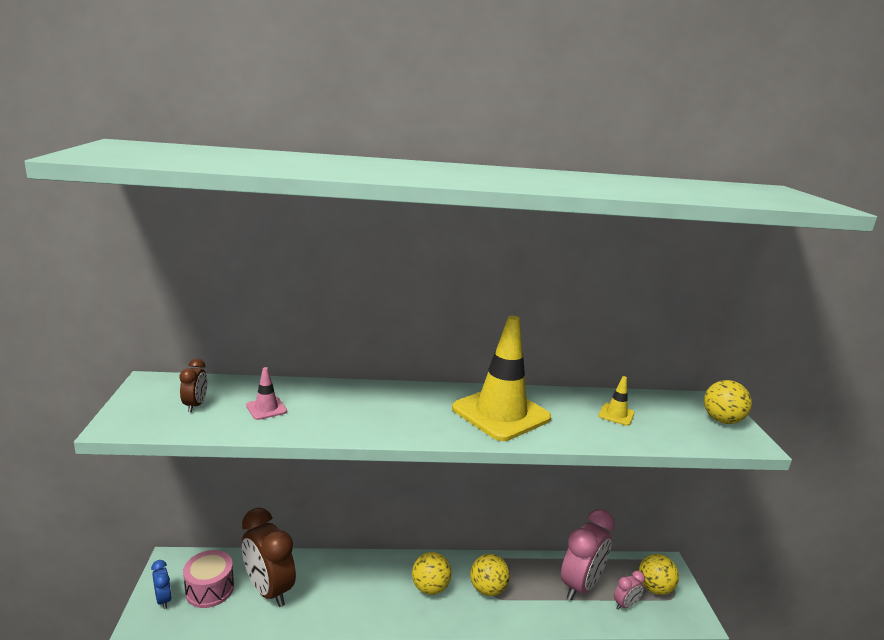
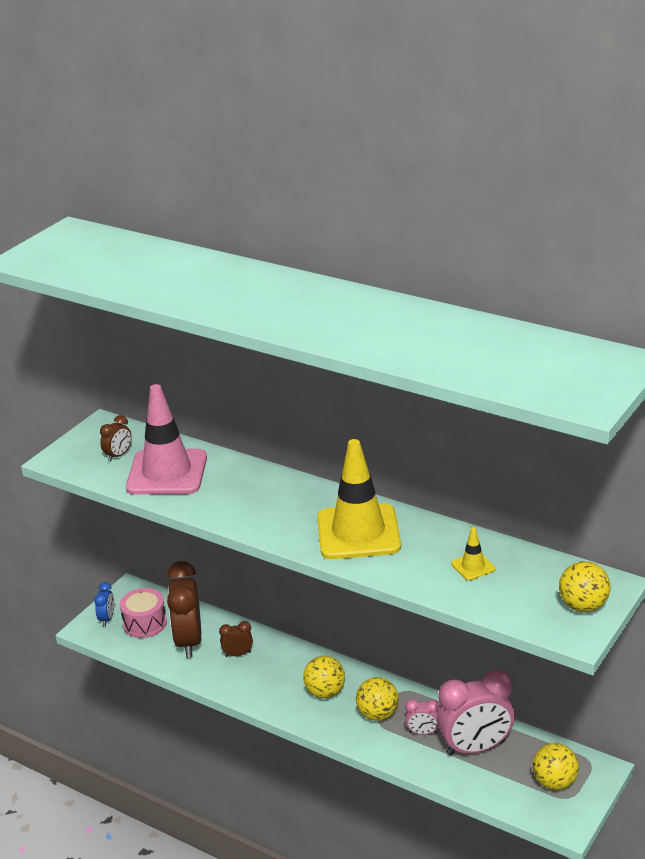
camera: 40 degrees right, 10 degrees up
pink traffic cone [246,367,287,420] -> pink traffic cone [126,384,207,495], size x2.38
pink clock [614,571,645,610] -> pink clock moved to [405,699,440,735]
none -> brown clock [219,621,253,657]

